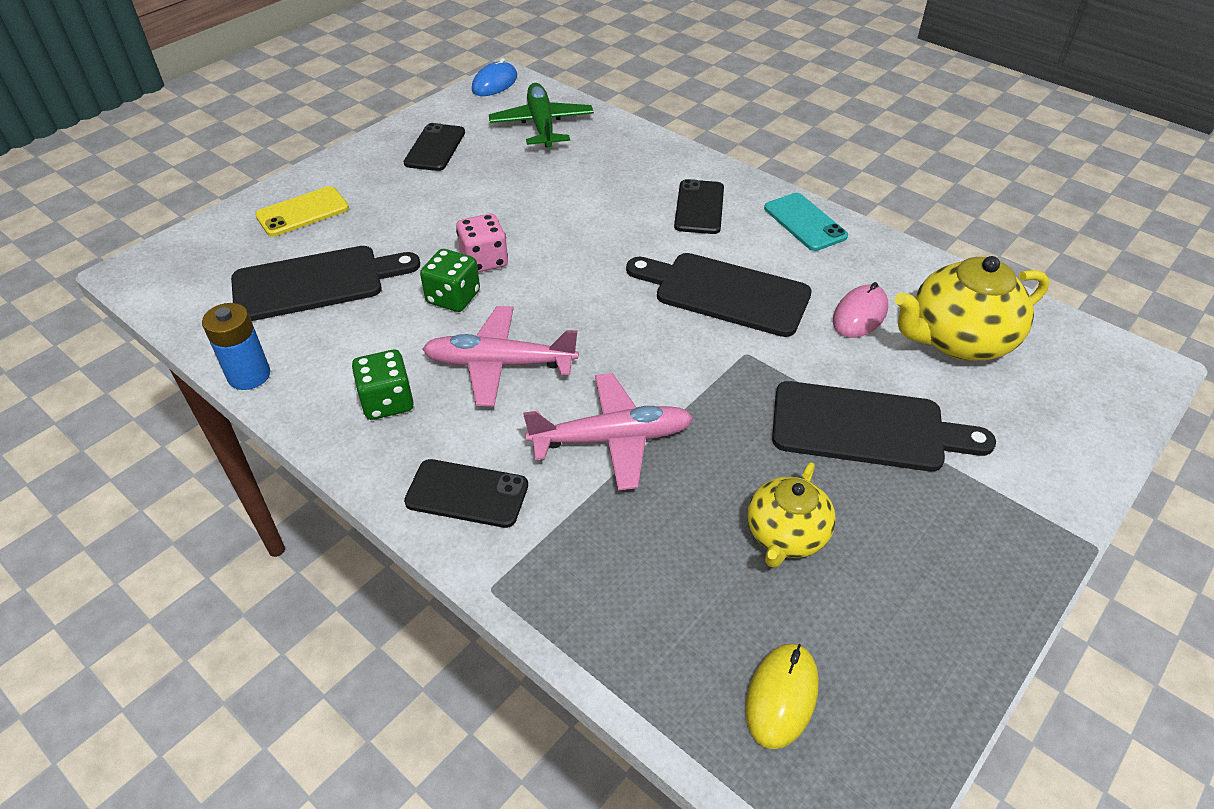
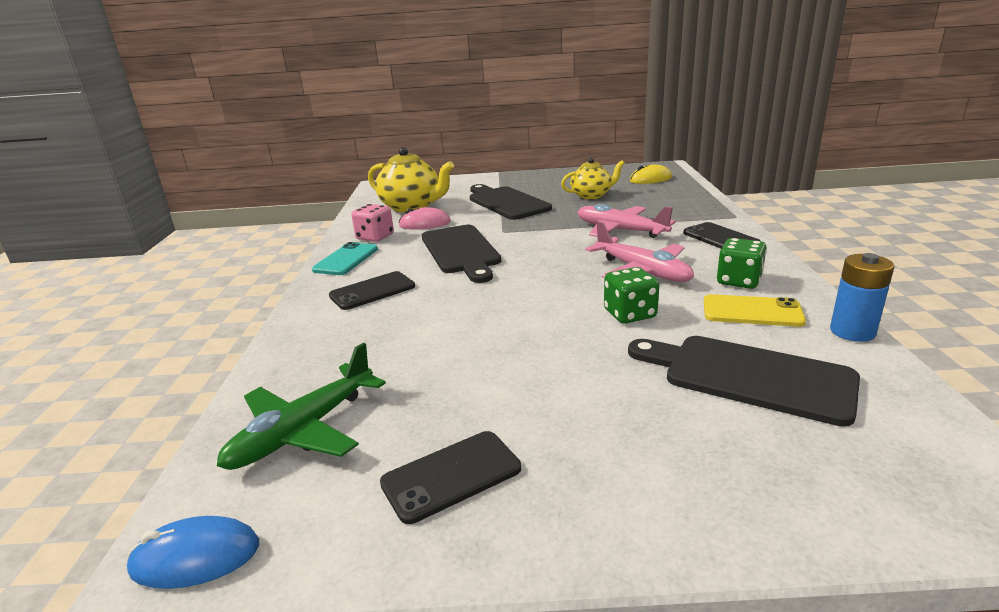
camera: 130 degrees left, 20 degrees down
yellow phone [255,186,349,236] -> yellow phone moved to [704,294,806,327]
pink dice [456,213,508,273] -> pink dice moved to [351,204,394,242]

